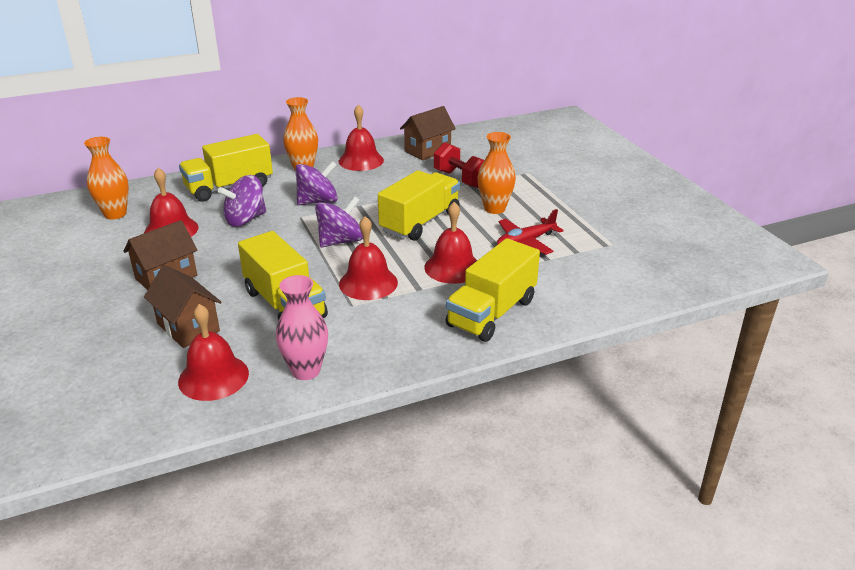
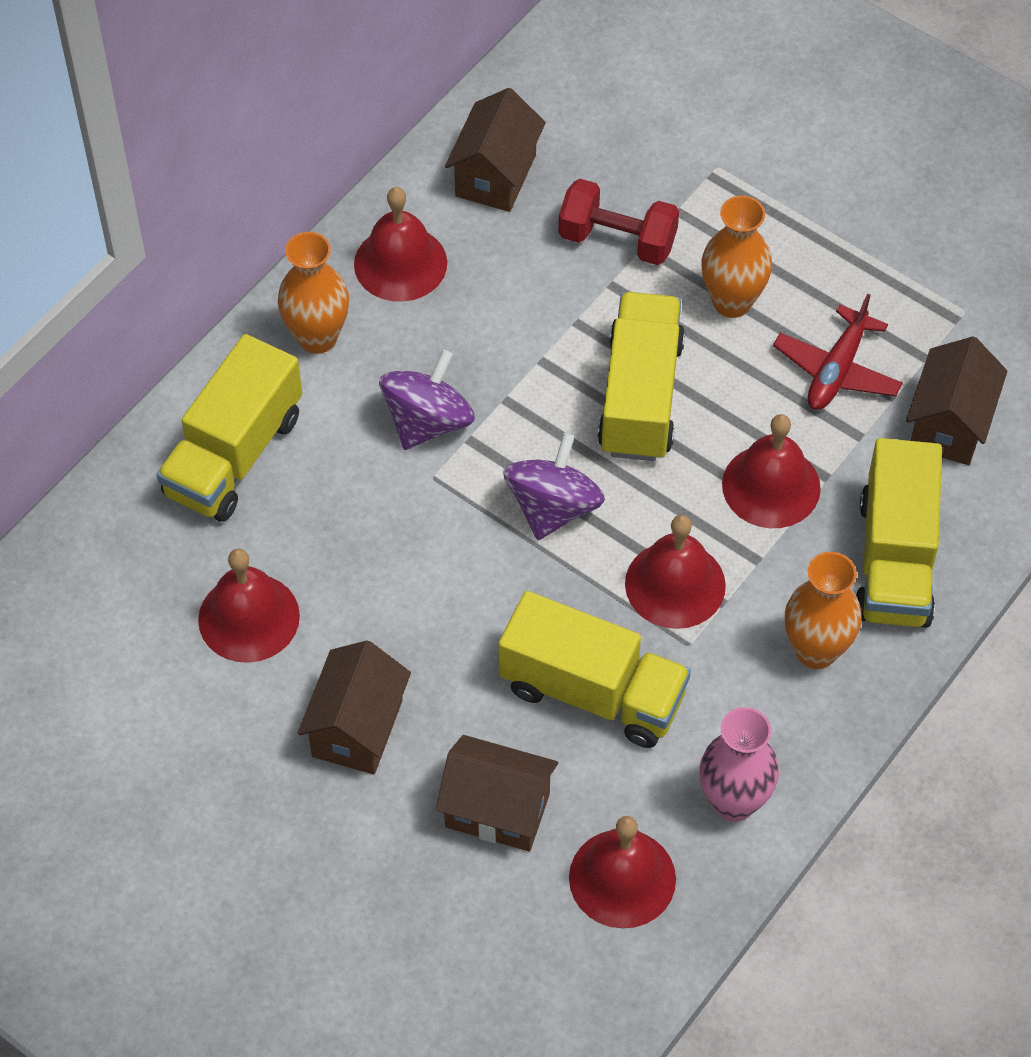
camera: 30 degrees left, 25 degrees up
orange vase [84,137,129,220] -> orange vase moved to [785,552,862,669]
purple spinning top [218,175,266,227] -> none
none -> brown house [906,337,1007,465]

